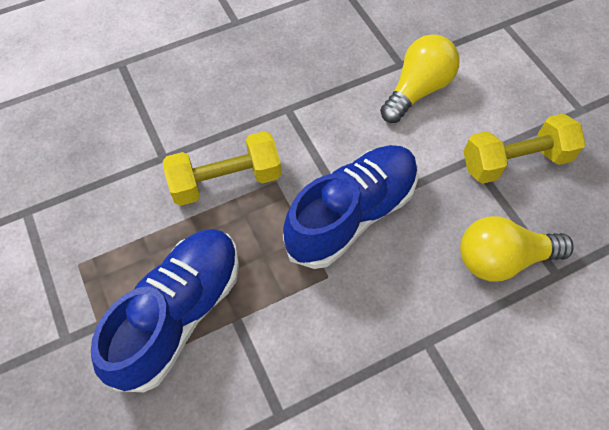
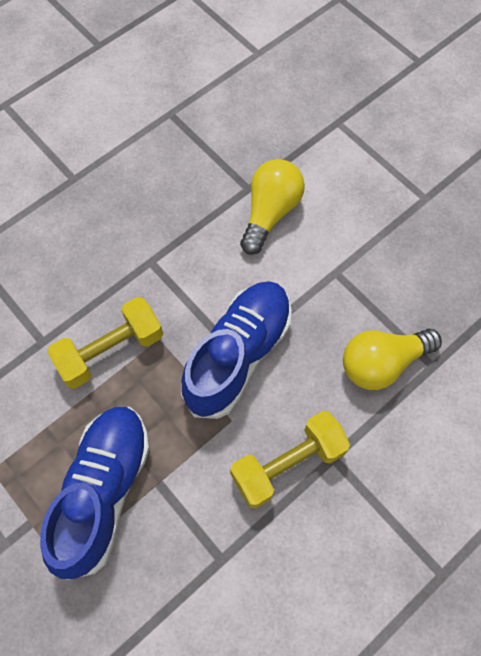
camera: 15 degrees left, 5 degrees up
yellow dumbbell [463,114,586,184] -> yellow dumbbell moved to [230,411,350,508]

